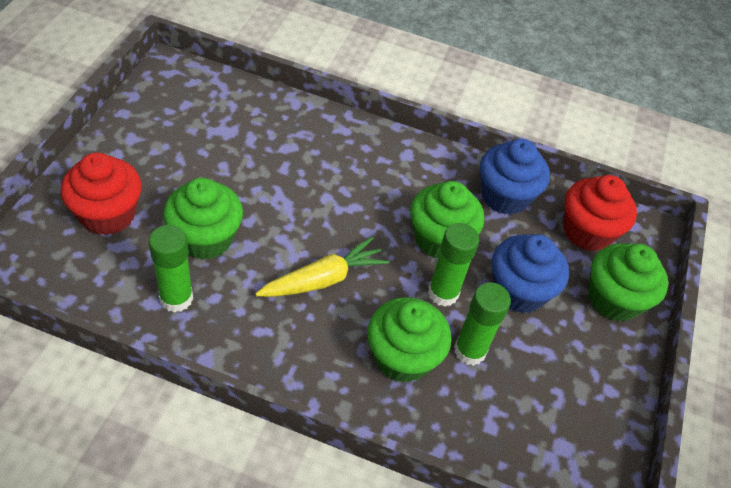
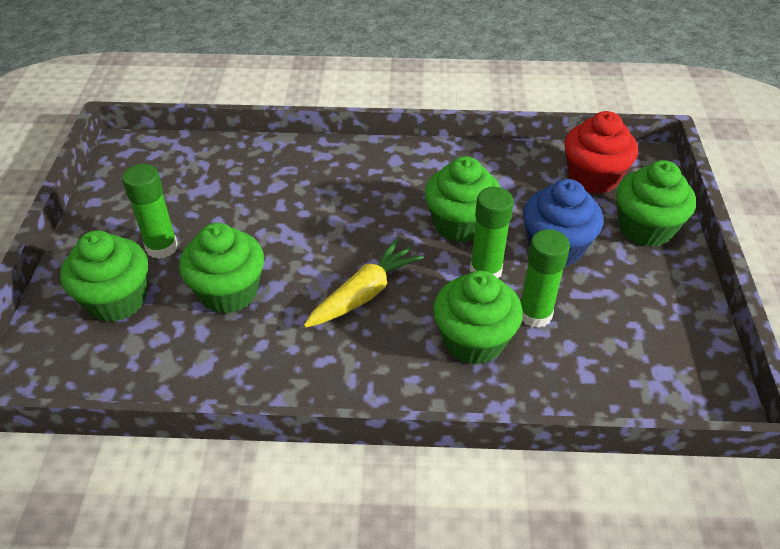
camera: 10 degrees left, 5 degrees down
red cupcake [60,153,142,235] -> green cupcake [60,230,148,322]
green glue stick [148,225,193,313] -> green glue stick moved to [122,164,178,259]
blue cupcake [480,139,550,215] -> none

